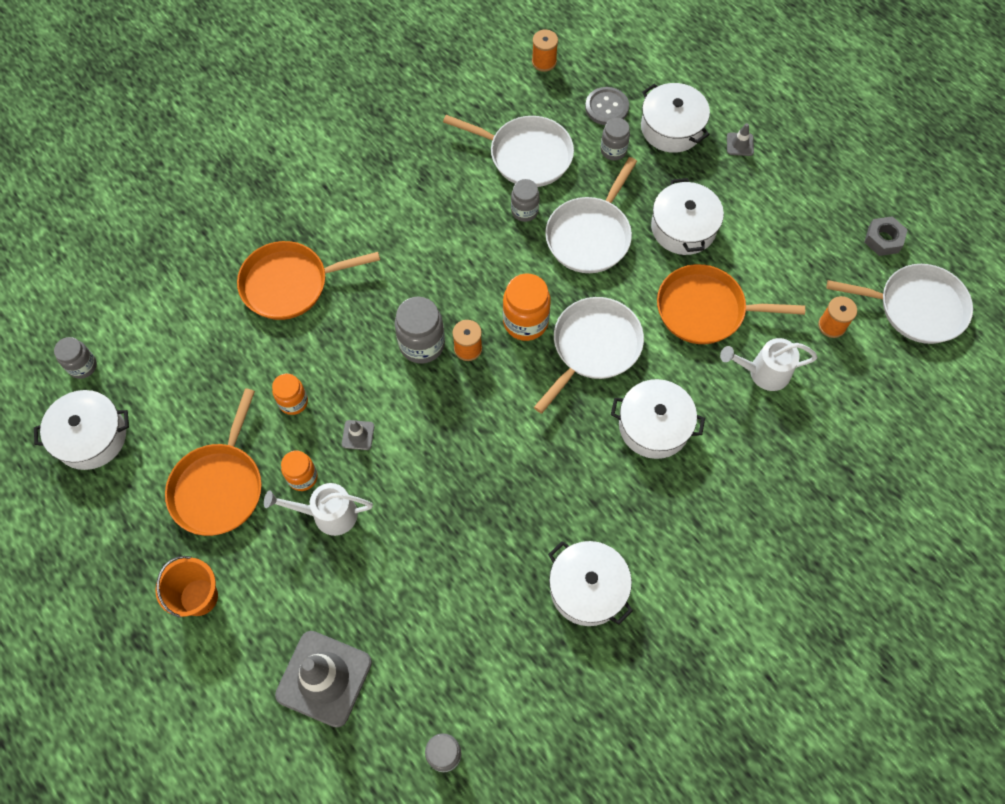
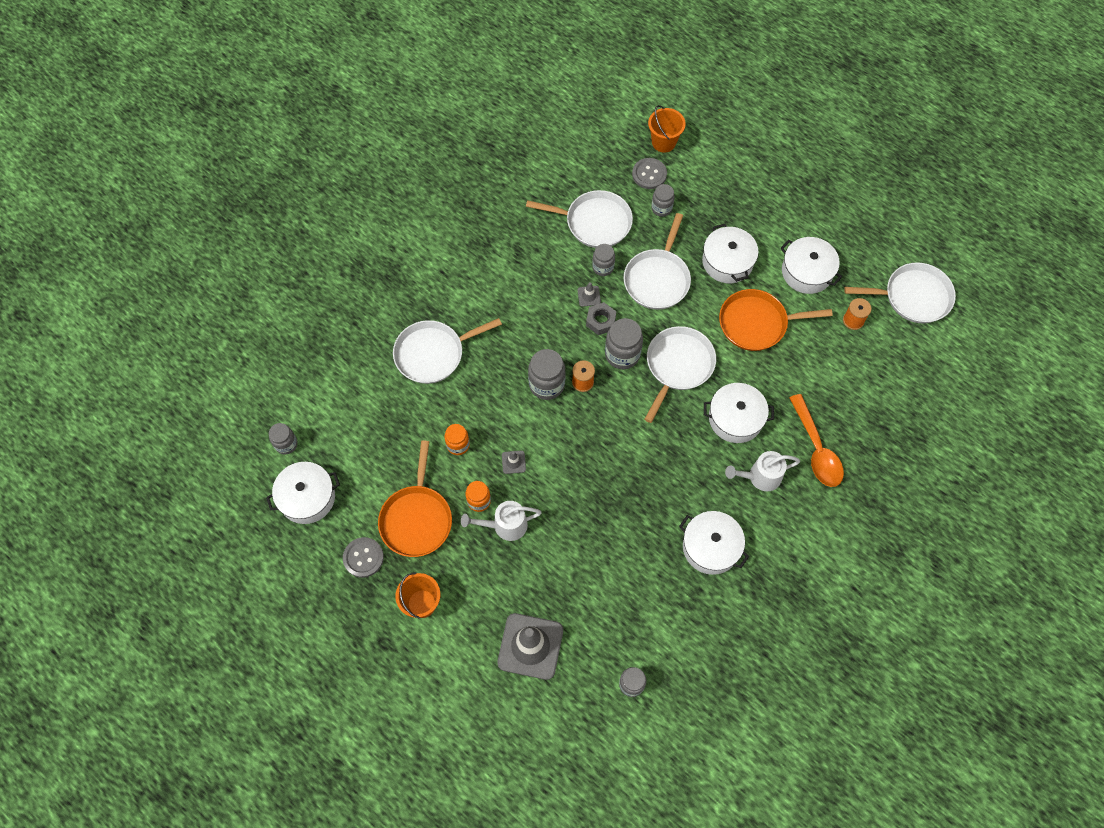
camera: 10 degrees left, 0 degrees up
orange pan [237,241,380,320] -> white pan [393,318,502,384]
orange jar [503,273,551,341] -> grey jar [605,318,643,369]
orange spool [532,30,558,72] -> none
white pot [641,83,710,153] -> white pot moved to [780,237,842,294]
white watering can [720,338,818,391] -> white watering can moved to [725,451,800,491]
grey traffic cone [727,123,754,156] -> grey traffic cone moved to [578,282,601,307]
grey nut [864,216,907,256] -> grey nut moved to [586,302,616,335]
none -> grey button [343,537,384,578]
none -> orange bucket [648,105,686,153]
none -> orange spoon [789,394,844,487]

